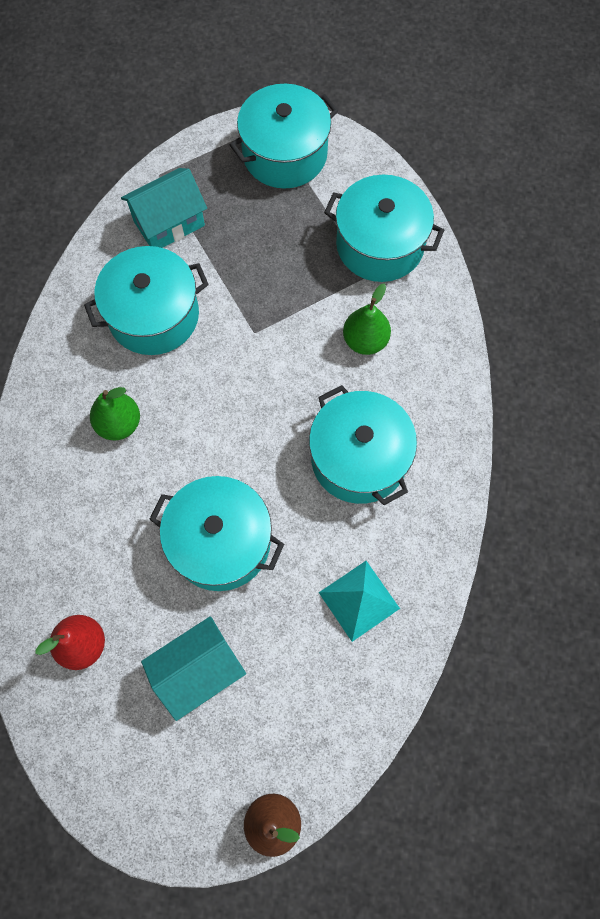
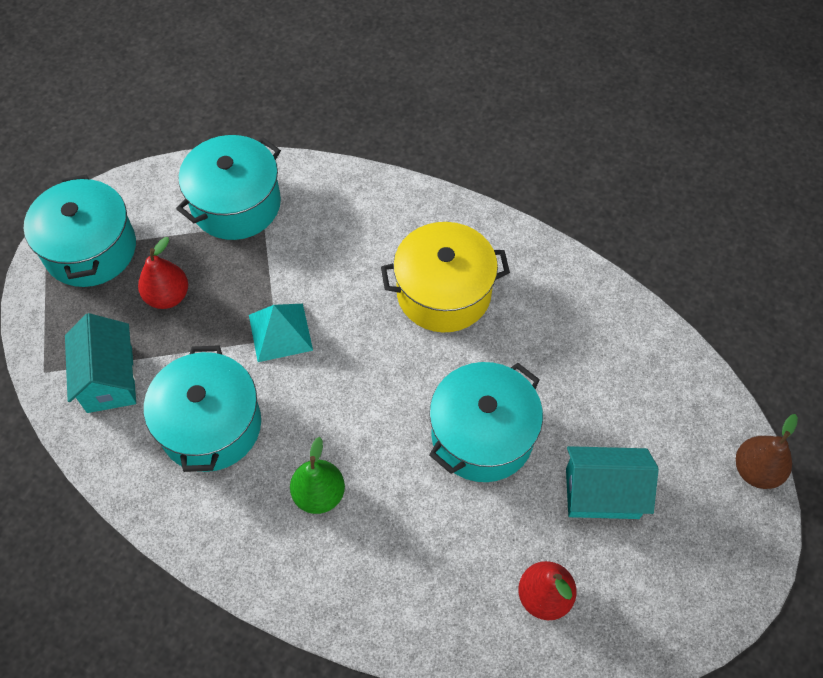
camera: 70 degrees left, 10 degrees down
turquoise house [141,616,246,721] -> turquoise house turned 75 degrees counterclockwise [566,446,659,519]
turquoise pot [309,385,417,505] -> yellow pot [381,222,510,332]
turquoise pyramid [319,561,400,642] -> turquoise pyramid moved to [249,304,313,362]
green pear [343,284,391,355] -> none
none -> red pear [138,237,188,309]

